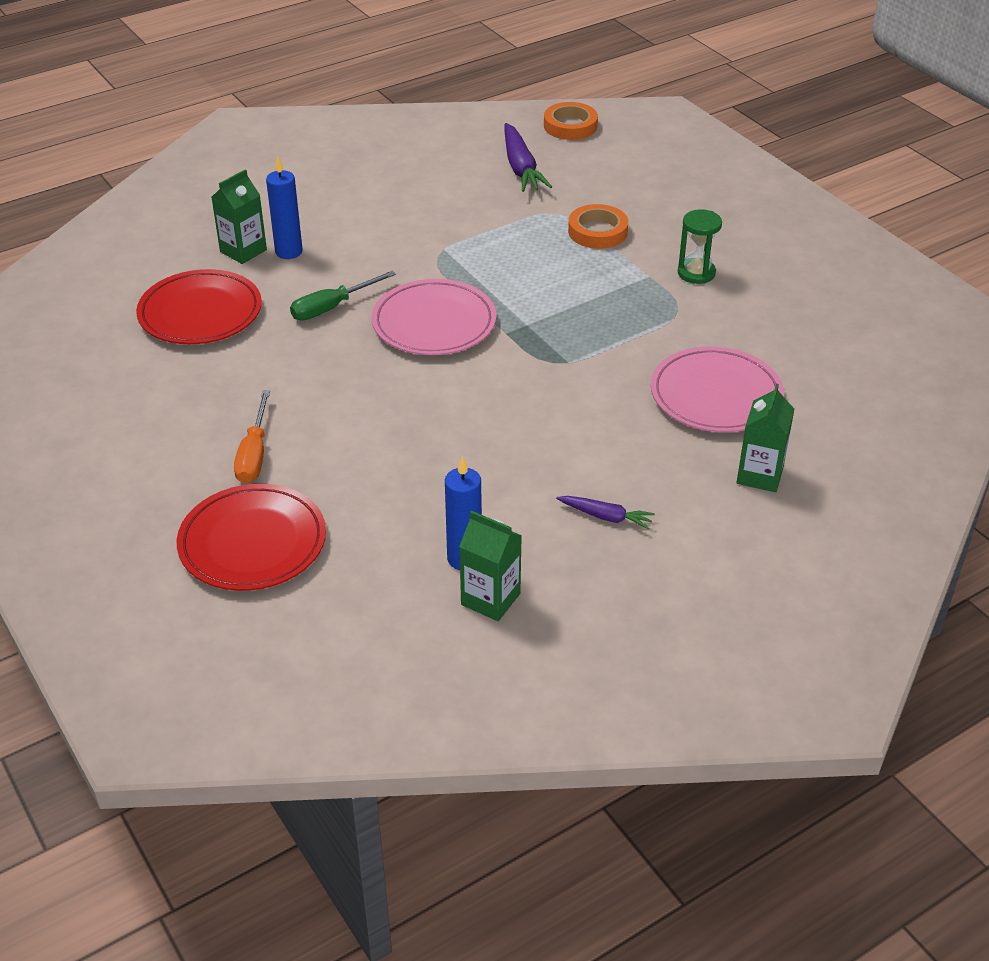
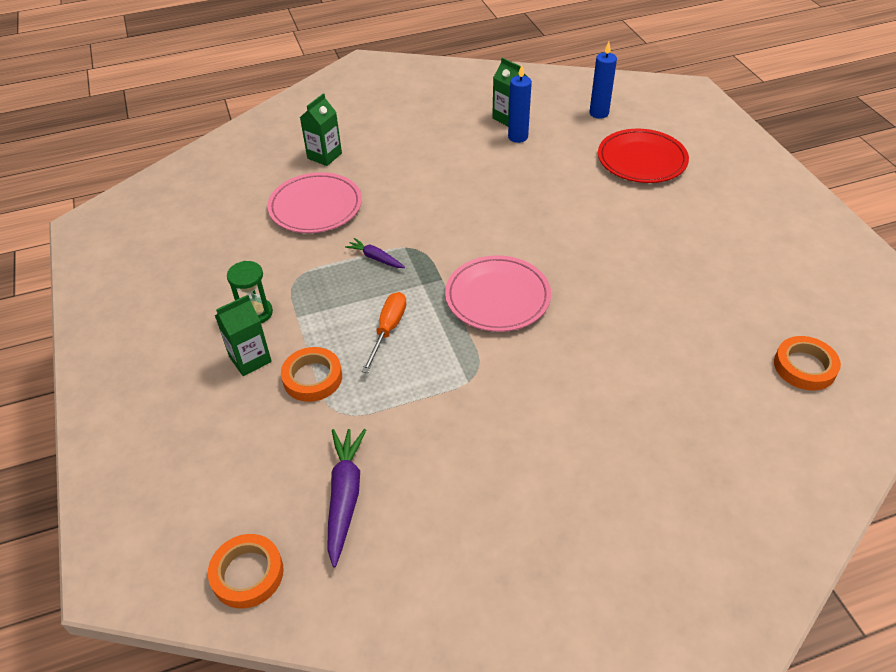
camera: 165 degrees left, 5 degrees up
red plate [136,269,262,344] -> none
green carton [211,169,267,264] -> green carton moved to [215,295,272,376]
orange screwdriver [234,390,270,483] -> orange screwdriver moved to [362,292,406,373]
blue candle [266,157,303,259] -> blue candle moved to [590,42,617,119]
green screwdriver [290,271,396,321] -> none
purple carrot [556,496,655,530] -> purple carrot moved to [345,238,405,268]
none -> orange tape [774,336,841,390]

